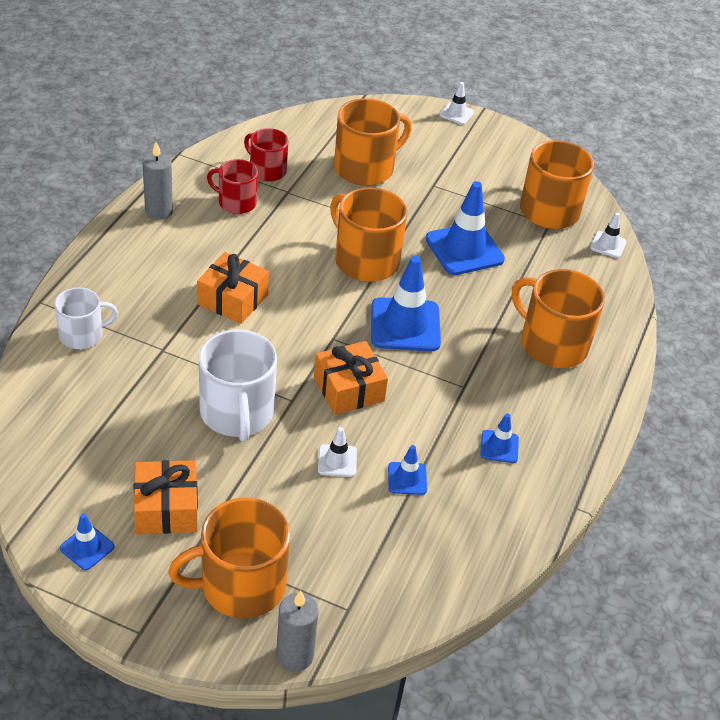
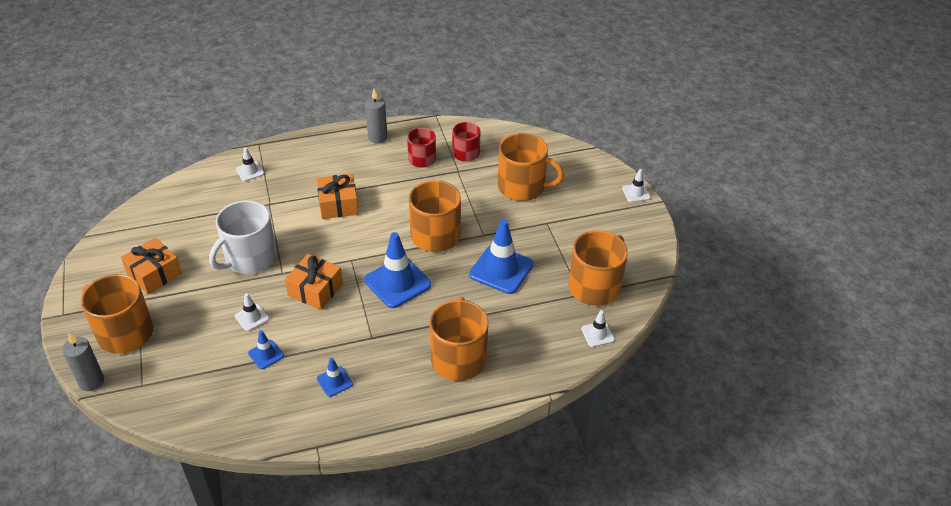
camera: 55 degrees right, 0 degrees up
white mug [55,287,118,349] -> white traffic cone [236,147,264,181]
blue traffic cone [60,513,115,570] -> none

